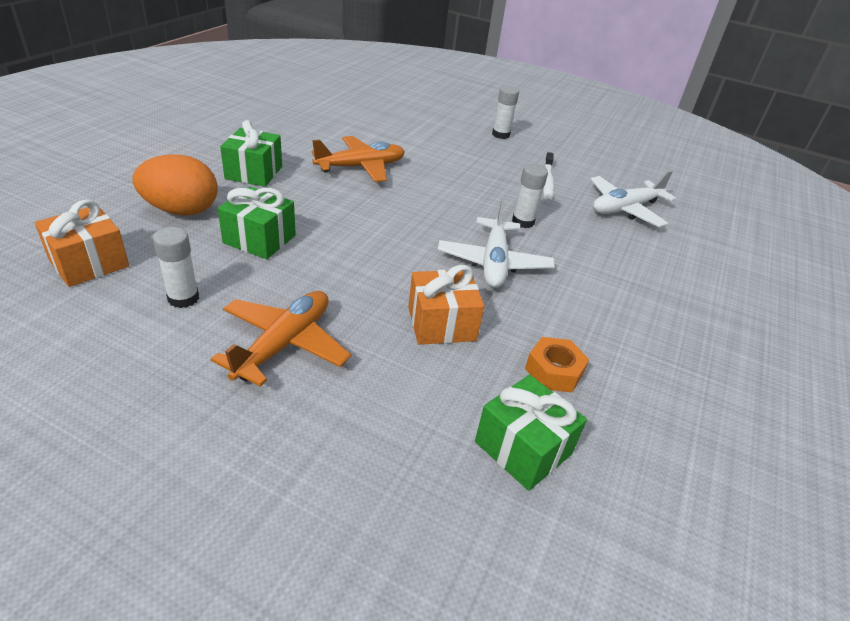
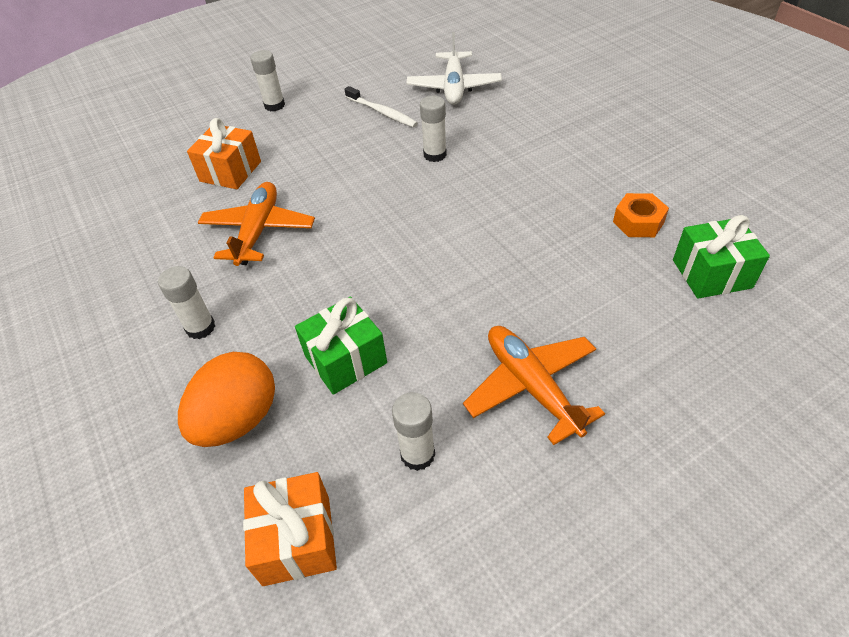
camera: 50 degrees left, 10 degrees up
green gift [220,120,282,187] -> white glue stick [158,266,215,339]
orange gift [408,265,484,345] -> orange gift moved to [187,118,261,189]
white plane [438,198,555,288] -> none

